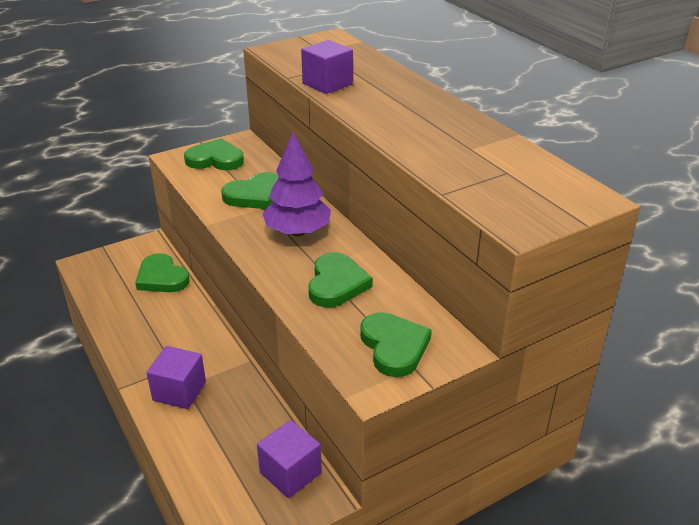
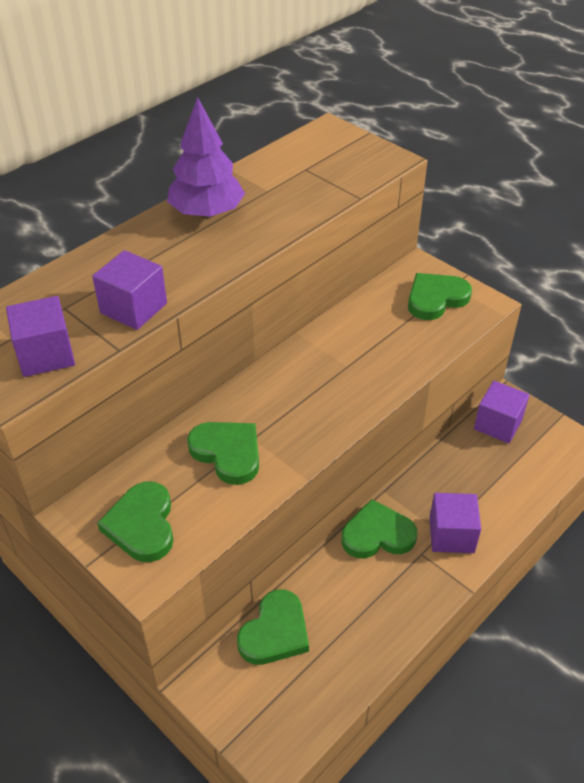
camera: 105 degrees left, 10 degrees up
purple tree [262,132,331,236] -> purple tree moved to [167,97,245,218]
green heart [308,252,373,307] -> green heart moved to [341,499,417,559]
none -> purple cube [6,296,75,377]

